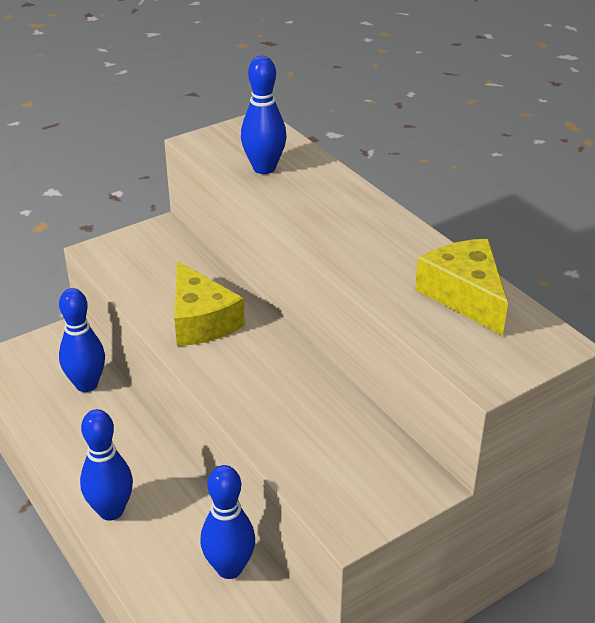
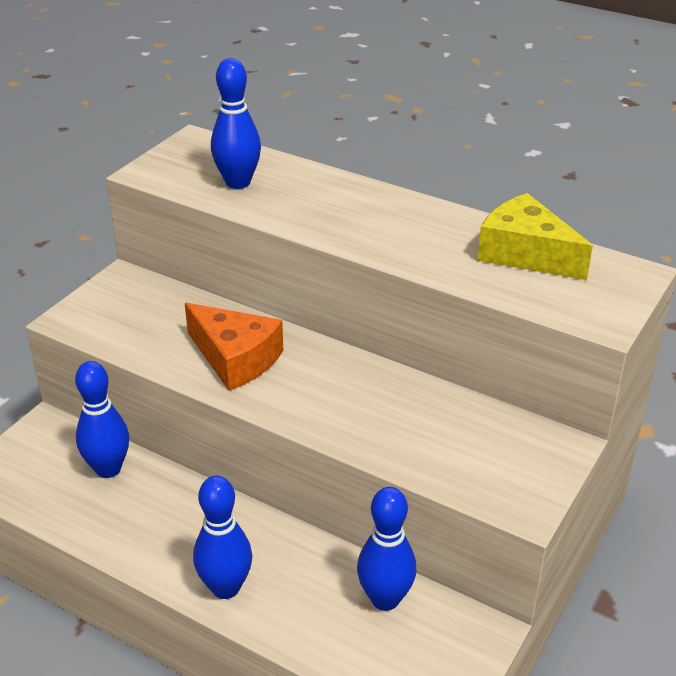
camera: 25 degrees left, 0 degrees up
yellow cheese [174,261,245,346] -> orange cheese [185,303,283,391]

